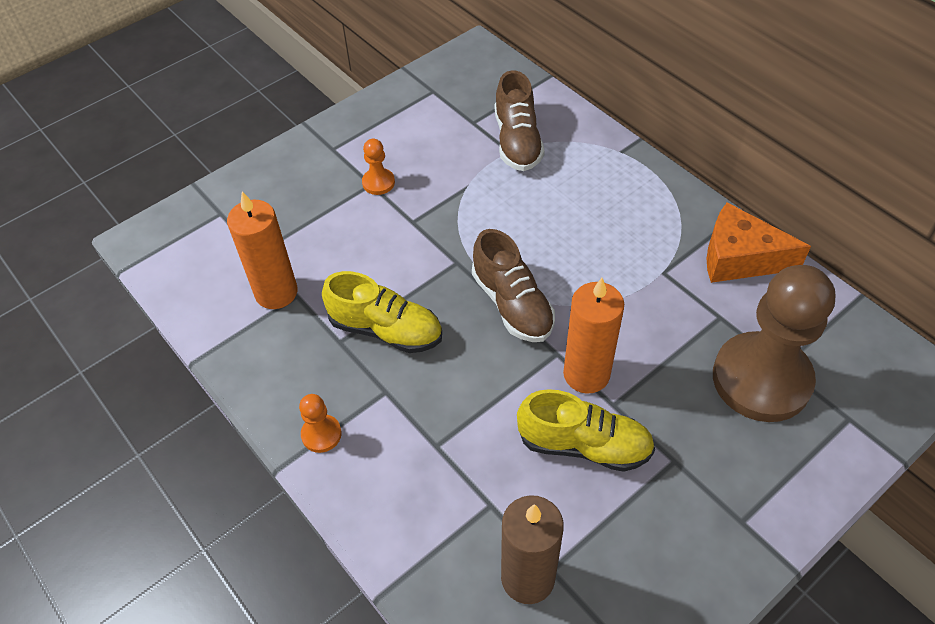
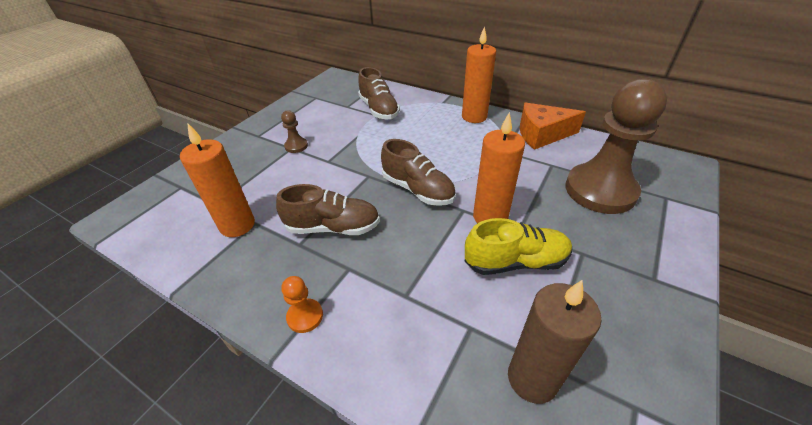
camera: 20 degrees left, 10 degrees down
yellow shoe [322,271,442,353] -> brown shoe [276,184,380,235]
orange pawn [362,139,395,195] -> brown pawn [281,110,308,153]
none -> orange candle [462,26,496,123]

